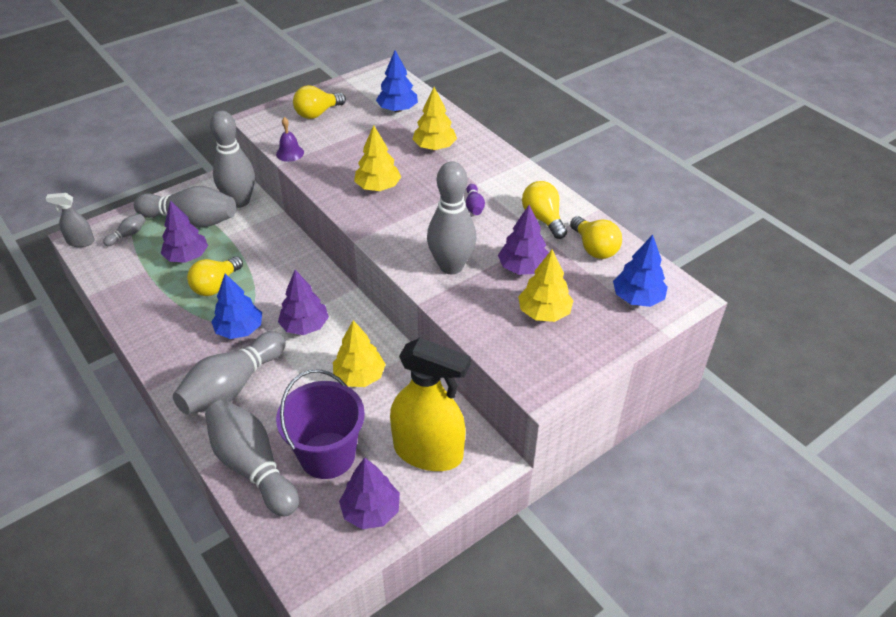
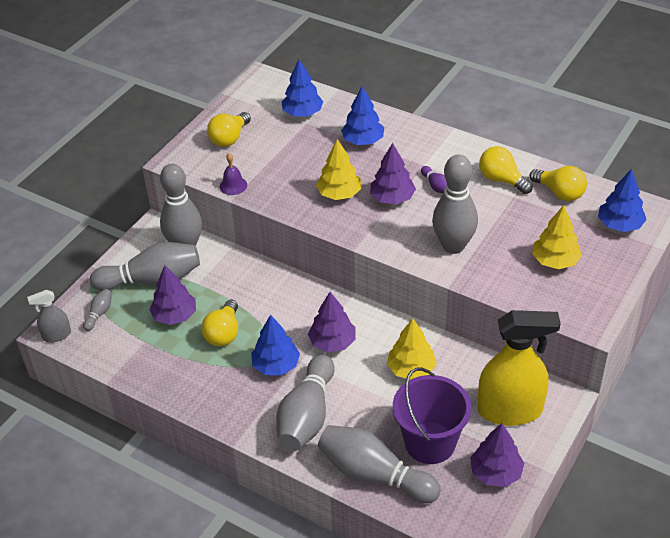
camera: 20 degrees left, 0 degrees up
yellow tree [412,87,457,150] -> blue tree [341,87,384,145]
purple tree [498,205,549,275] -> purple tree moved to [370,143,416,204]

